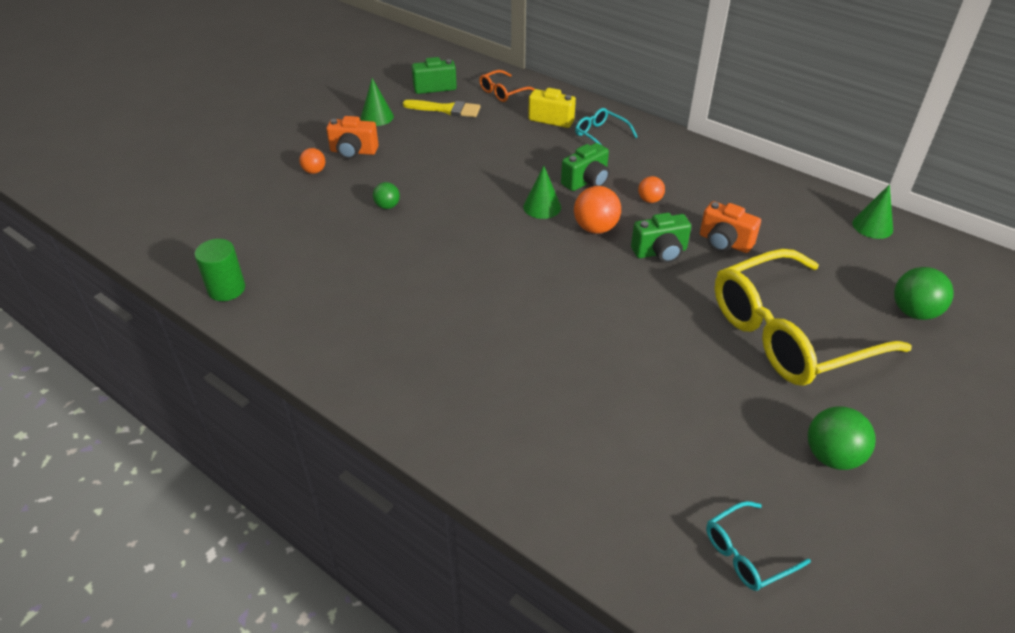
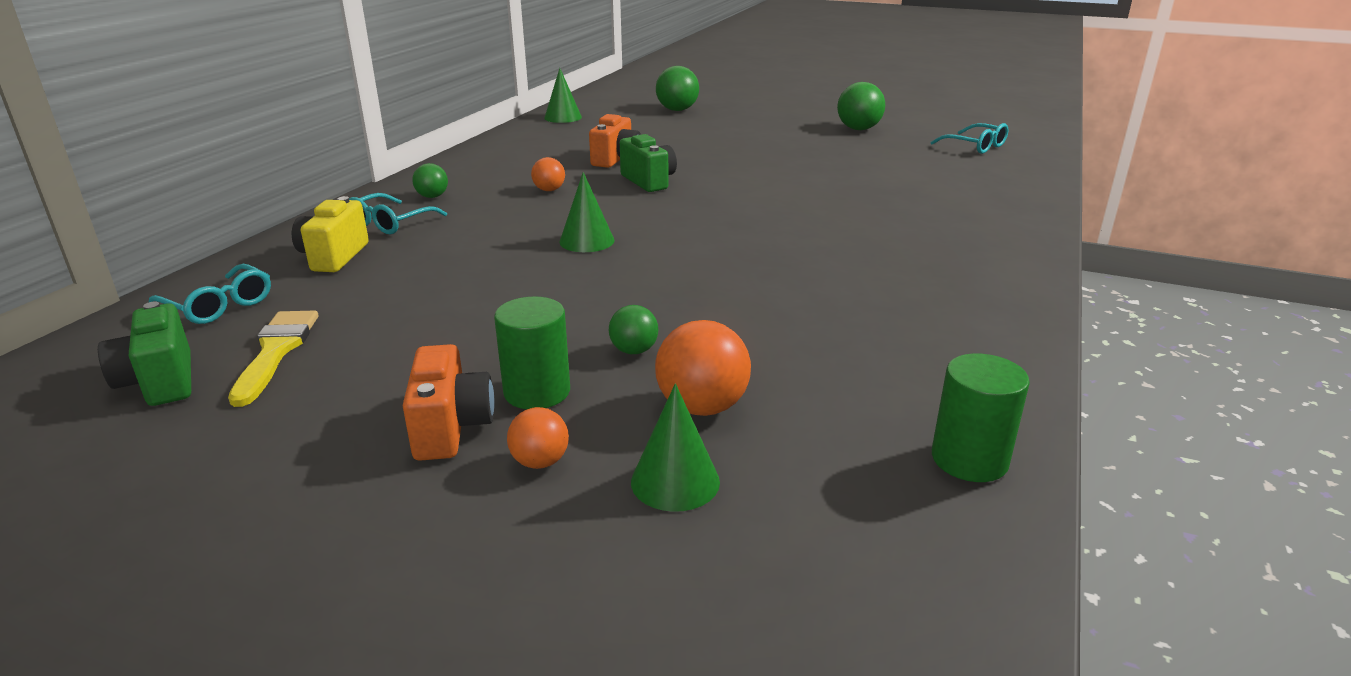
camera: 105 degrees left, 15 degrees down
green cone [360,78,394,126] -> green cone moved to [631,384,720,512]
orange glasses [479,70,534,102] -> turquoise glasses [149,264,271,324]
green camera [561,143,610,191] -> none
orange ball [574,186,621,234] -> orange ball moved to [655,320,751,416]
yellow glasses [715,249,912,386] -> none
none -> green ball [412,163,448,198]
none -> green cylinder [494,296,570,409]

